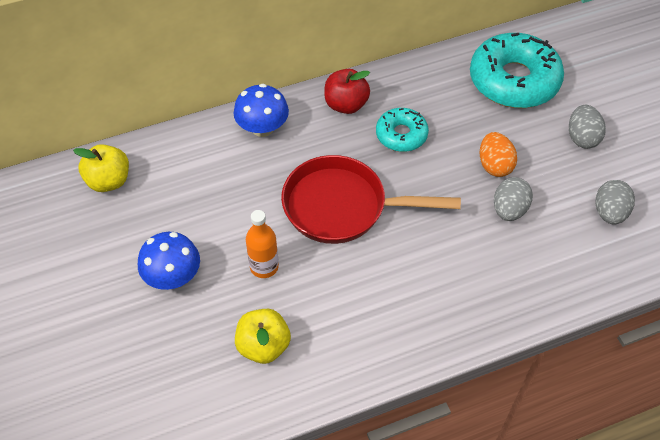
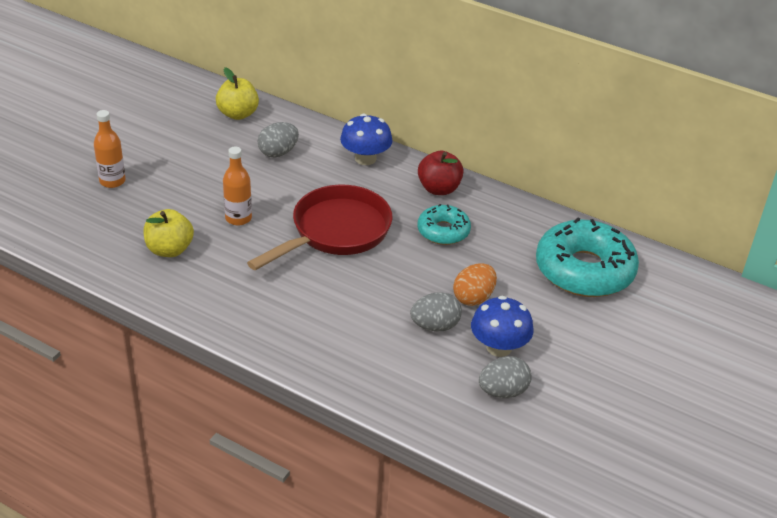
camera: 50 degrees right, 15 degrees down
blue mushroom [138,232,200,290] -> blue mushroom moved to [471,296,534,357]
red pan [281,155,461,244] -> red pan turned 75 degrees clockwise [247,185,393,270]
grey egg [569,105,606,149] -> grey egg moved to [258,122,299,157]
none -> orange bottle [94,110,126,188]

